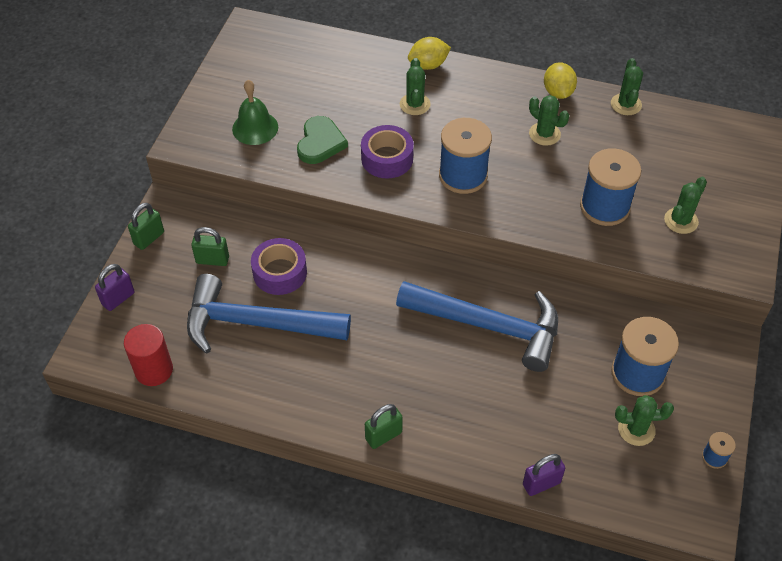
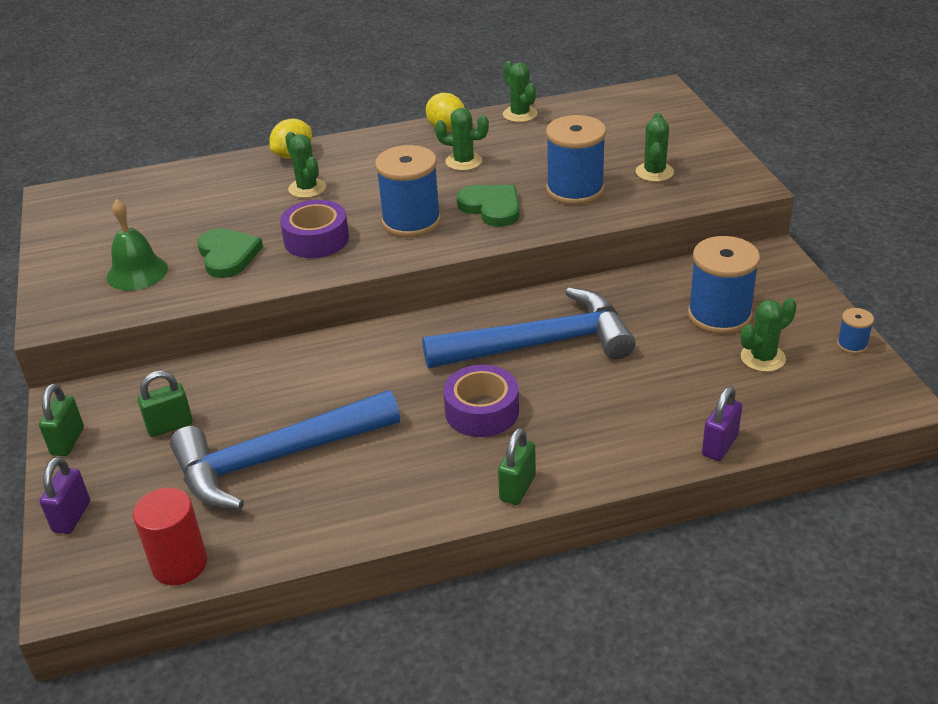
camera: 30 degrees left, 15 degrees down
purple tape [251,238,307,295] -> purple tape moved to [443,365,519,437]
none -> green heart [457,185,520,227]

